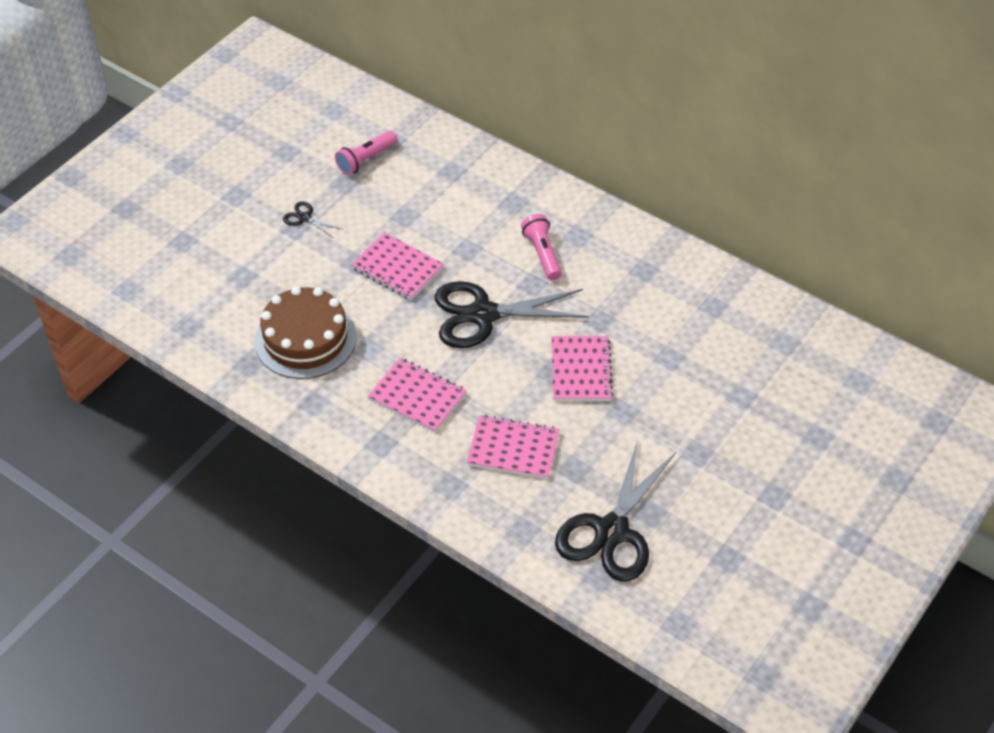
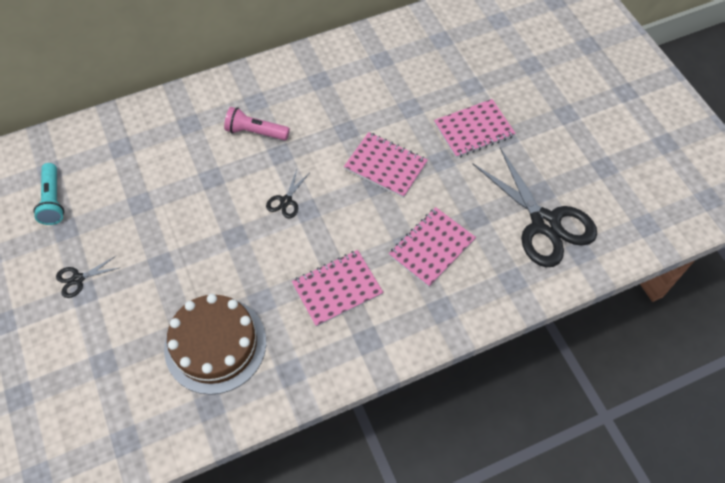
camera: 60 degrees left, 10 degrees up
pink flashlight [335,131,397,175] -> turquoise flashlight [33,163,64,225]
pink notebook [351,232,444,300] -> pink notebook moved to [434,99,516,158]
black scissors [435,281,589,348] -> black scissors [266,169,309,218], size x0.42

